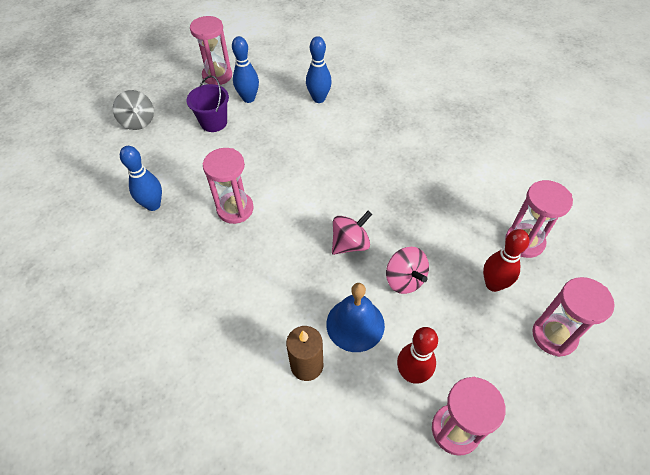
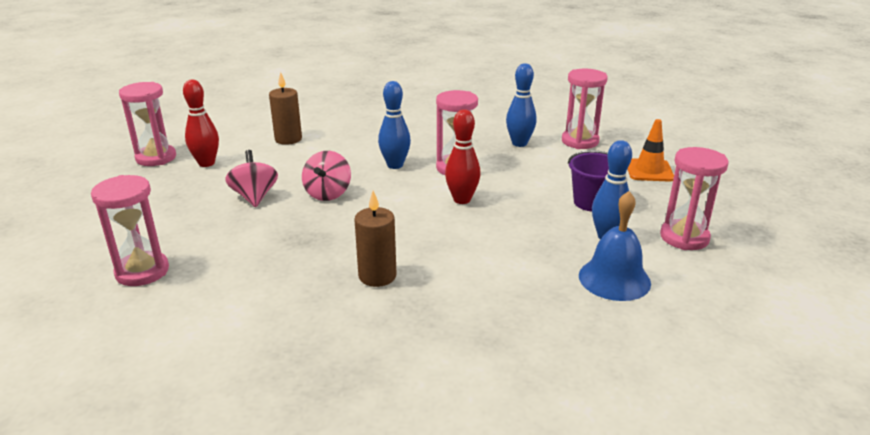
camera: 135 degrees right, 25 degrees down
grey spinning top [113,90,154,130] -> orange traffic cone [628,119,674,182]
blue bowling pin [306,36,332,103] -> blue bowling pin moved to [378,81,411,169]
blue bell [326,283,385,352] -> blue bell moved to [579,191,651,301]
pink spinning top [386,247,429,294] -> pink spinning top turned 60 degrees clockwise [225,150,278,207]
red bowling pin [483,229,529,292] -> red bowling pin moved to [445,109,481,204]
pink hourglass [533,277,615,357] -> pink hourglass moved to [562,69,608,149]
none -> brown candle [354,191,397,287]

